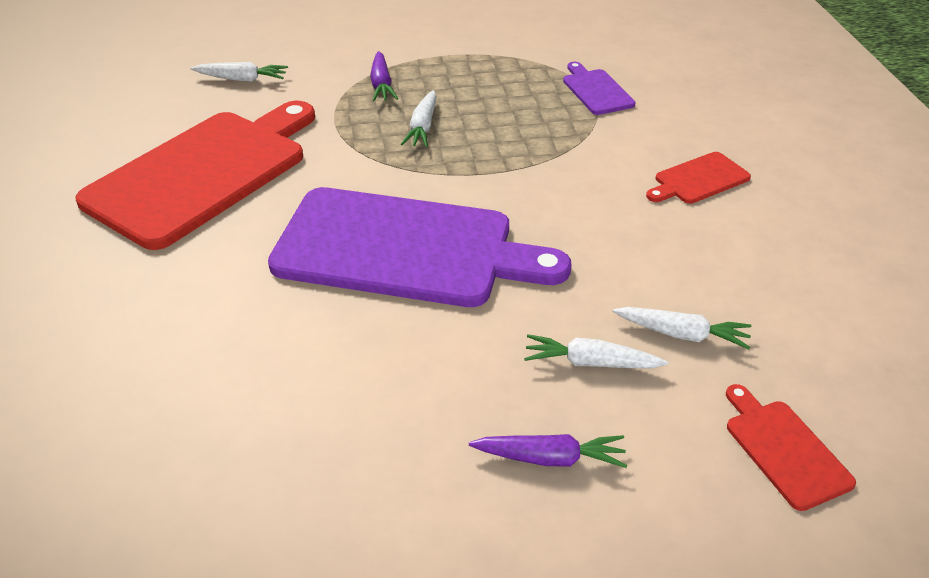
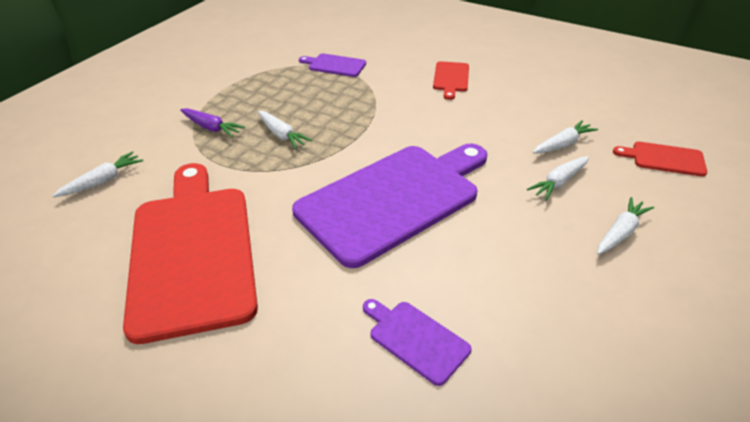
camera: 50 degrees left, 0 degrees up
purple carrot [469,434,627,468] -> white carrot [597,197,654,255]
none -> purple cutting board [363,299,471,386]

